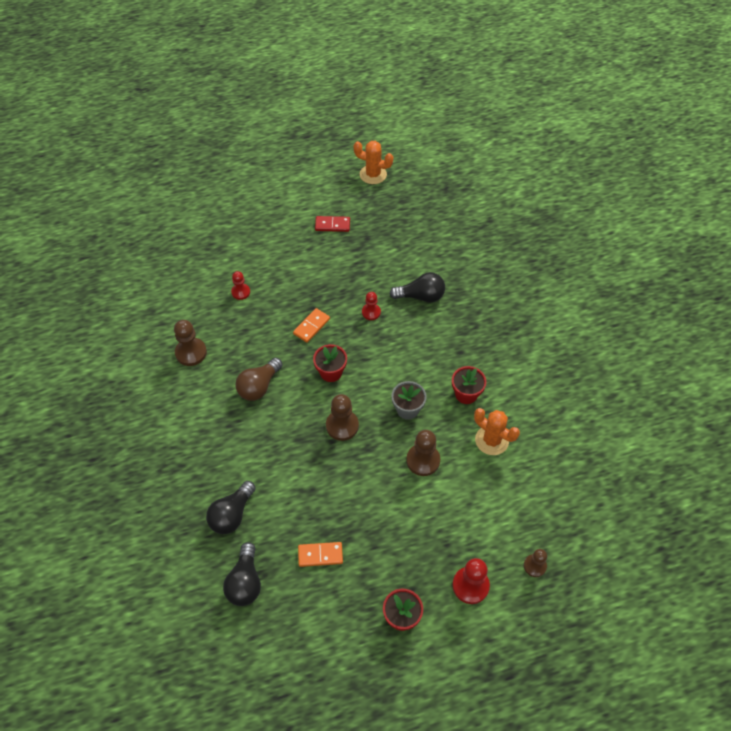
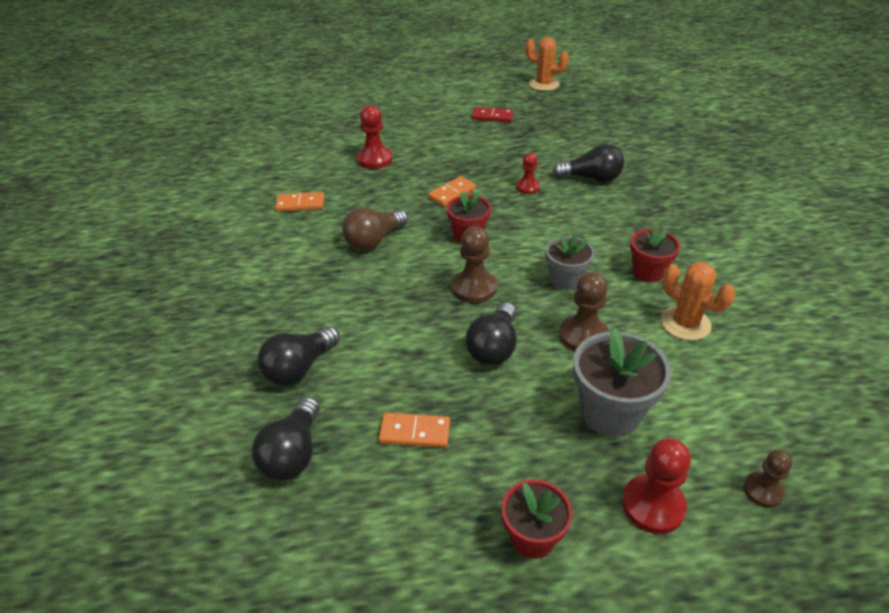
camera: 10 degrees right, 15 degrees down
brown pawn [174,320,207,366] -> orange domino [275,192,324,211]
red pawn [231,271,250,300] -> red pawn [357,105,393,169], size x1.59
none -> black light bulb [466,302,516,365]
none -> grey flower pot [573,328,671,437]

